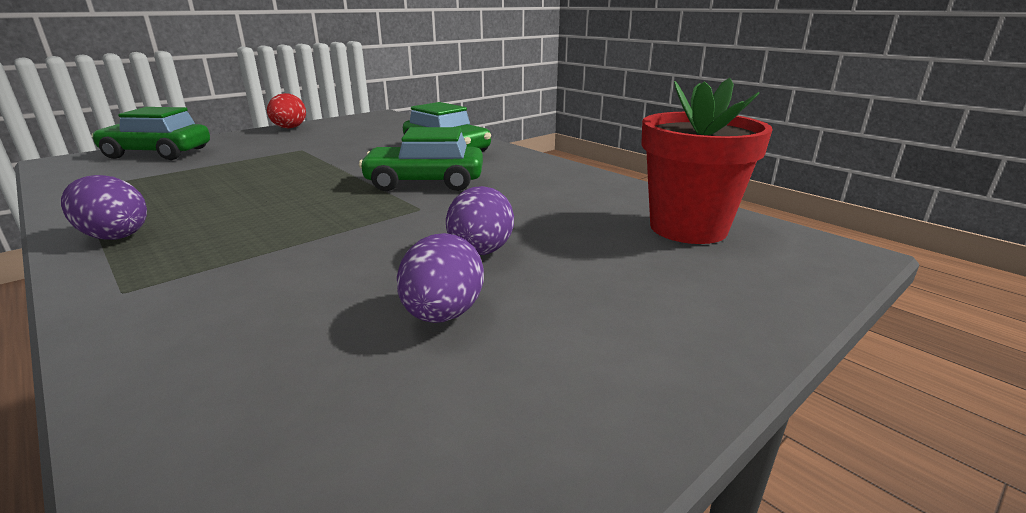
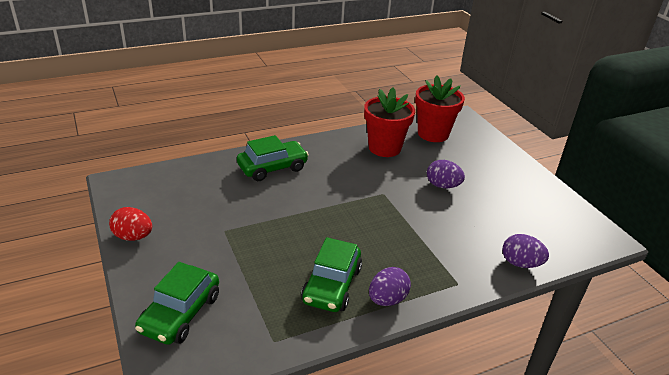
camera: 75 degrees left, 10 degrees up
green car [359,127,483,191] -> green car moved to [301,237,362,312]
purple egg [397,233,484,323] -> purple egg moved to [502,234,549,268]
none -> red flower pot [364,88,415,157]

